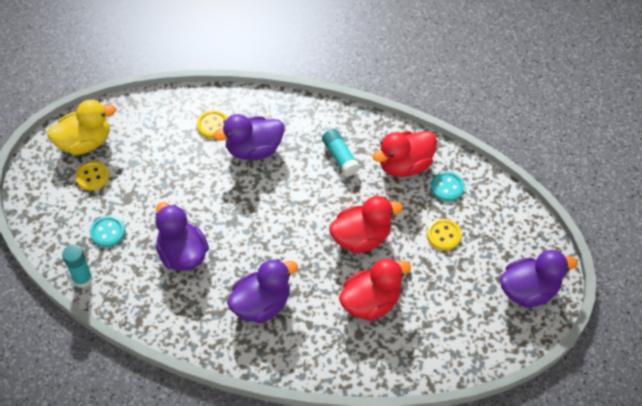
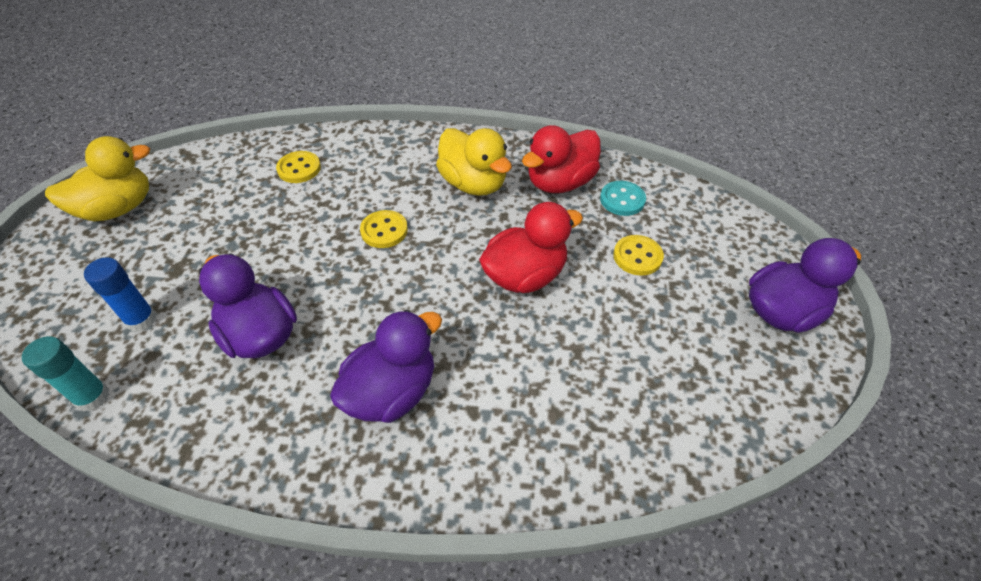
camera: 10 degrees left, 5 degrees down
yellow button [75,161,109,190] -> yellow button moved to [360,210,408,248]
turquoise button [90,216,125,247] -> blue glue stick [84,257,157,332]
purple duck [213,114,285,160] -> none
turquoise glue stick [322,129,360,176] -> yellow duck [436,128,512,196]
red duck [339,258,411,321] -> none

